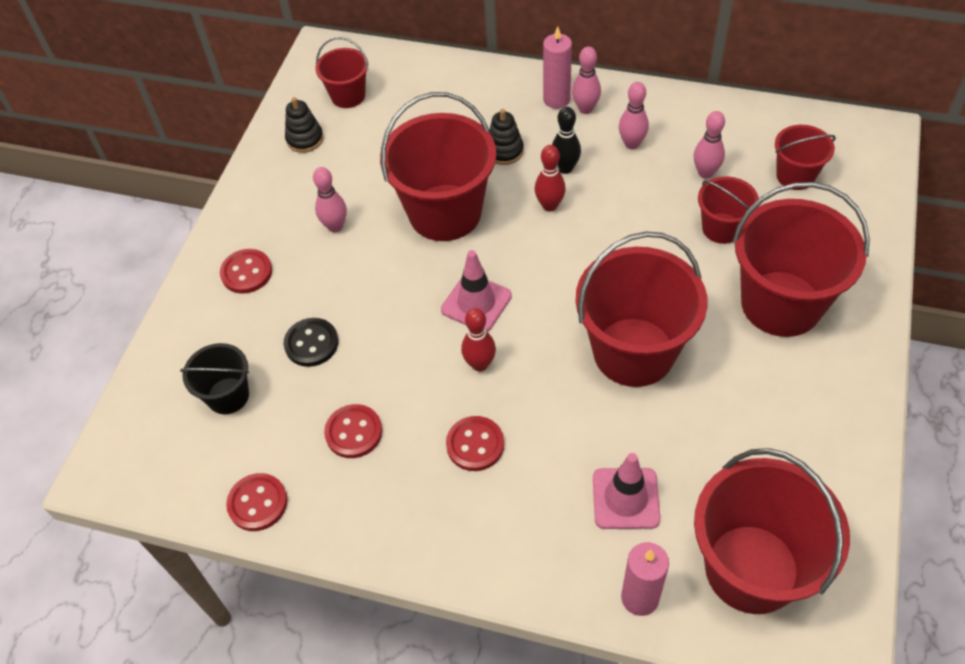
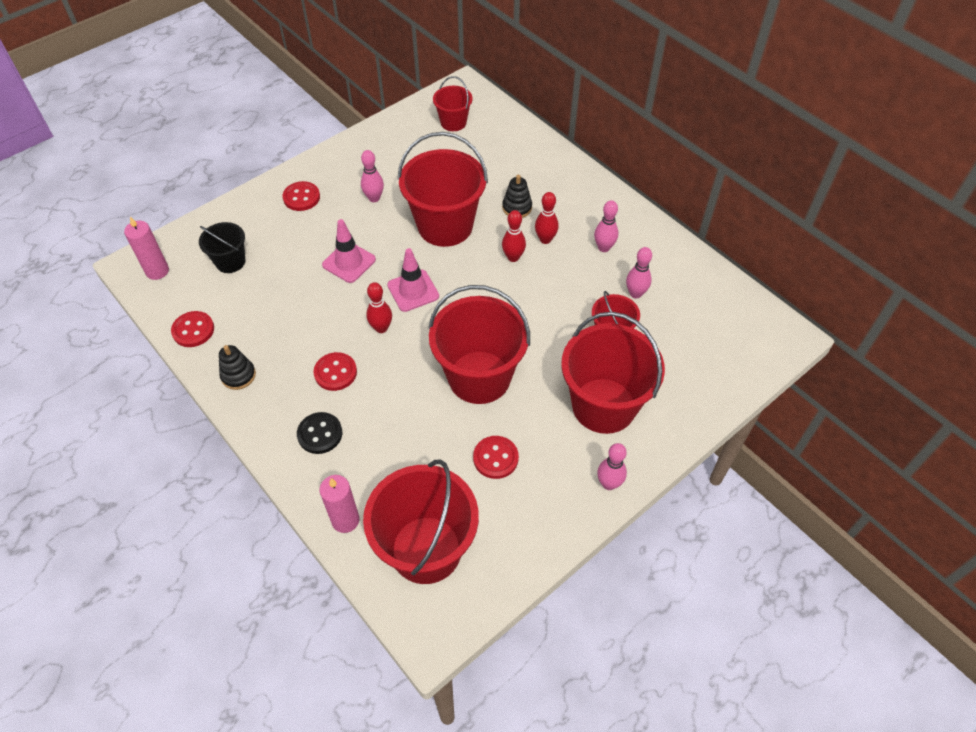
camera: 30 degrees right, 0 degrees up
black button [284,318,338,367] -> black button moved to [297,412,342,454]
black stacking toy [285,97,324,153] -> black stacking toy moved to [219,345,256,390]
red button [324,404,382,458] -> red button moved to [473,436,519,479]
pink candle [543,26,572,109] -> pink candle moved to [124,217,169,280]
black bowling pin [552,107,581,174] -> red bowling pin [535,192,559,244]
pink bowling pin [572,47,601,114] -> pink bowling pin moved to [597,443,627,490]
pink traffic cone [593,453,661,529] -> pink traffic cone moved to [322,219,376,283]
red bucket [775,125,836,190] -> none

